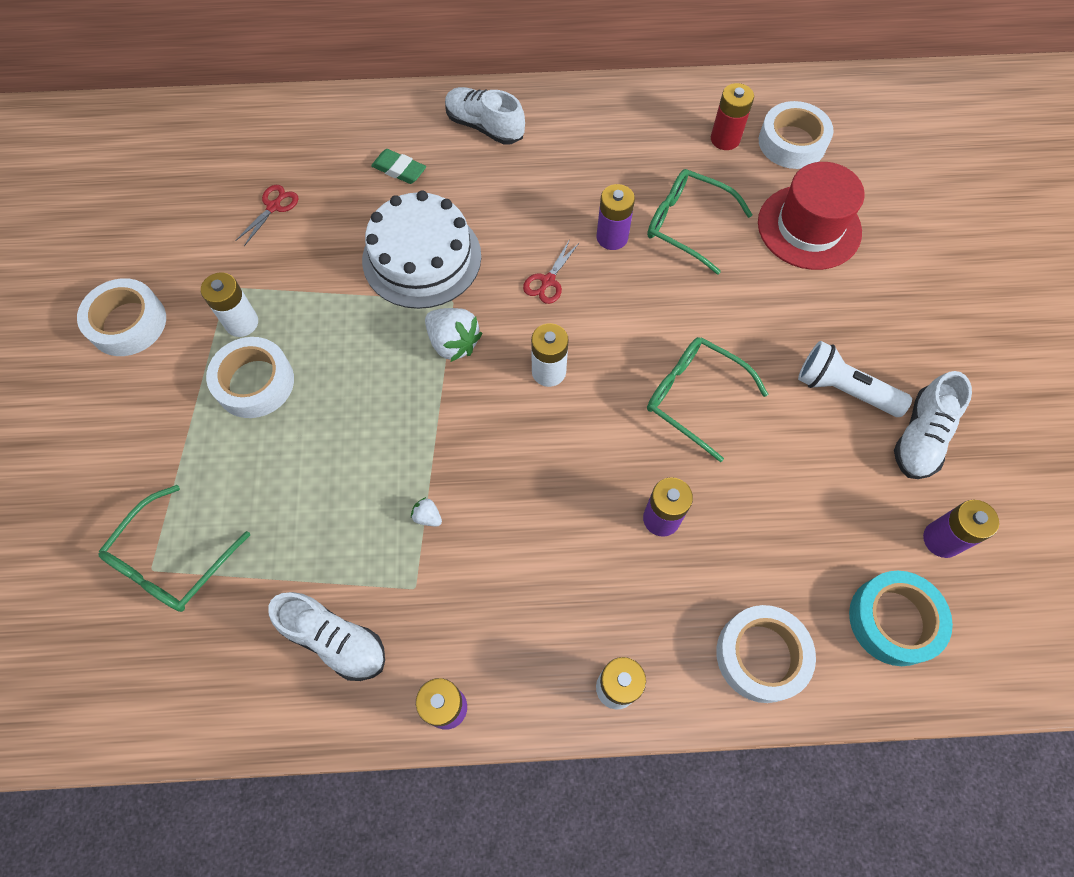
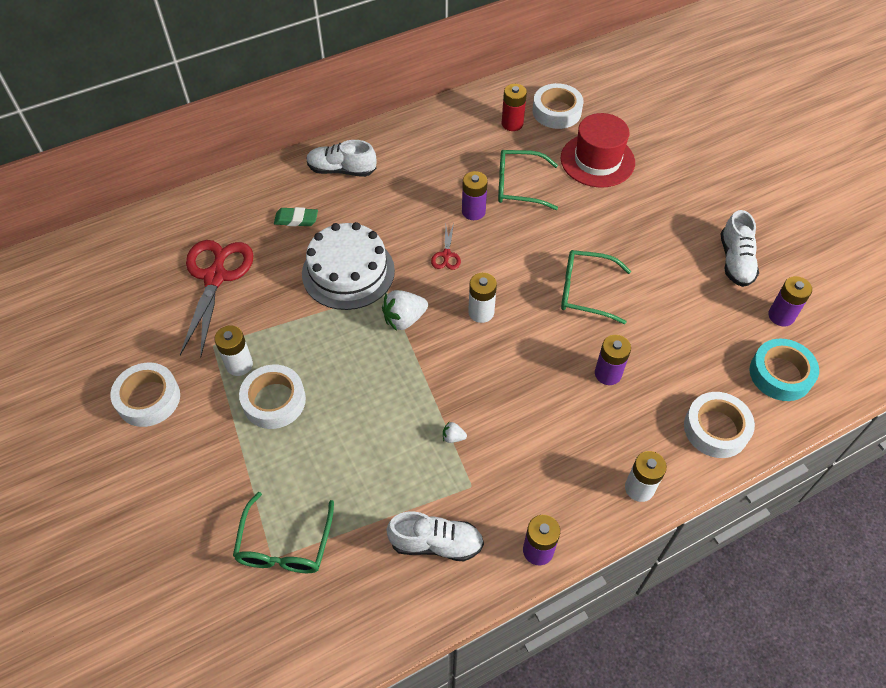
camera: 25 degrees left, 10 degrees down
red scissors [235,185,298,246] -> red scissors [180,240,254,358], size x2.25
white strawberry [425,308,482,362] -> white strawberry turned 135 degrees clockwise [382,290,428,331]
white flashlight [798,341,912,417] -> none

